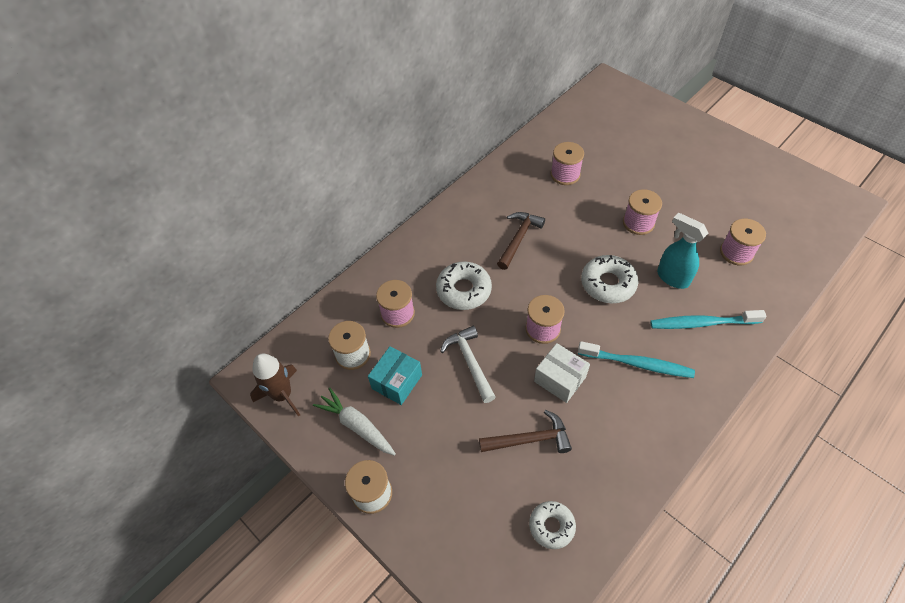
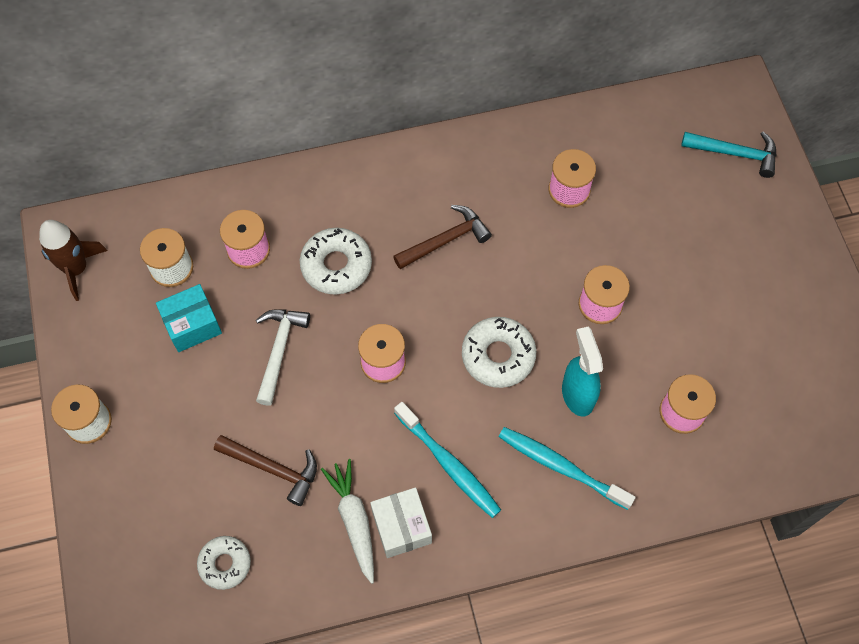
camera: 30 degrees right, 10 degrees up
white carrot [313,387,396,456] -> white carrot moved to [321,459,374,584]
white box [534,343,590,403] -> white box moved to [370,487,432,558]
none -> turquoise hammer [681,131,777,178]

